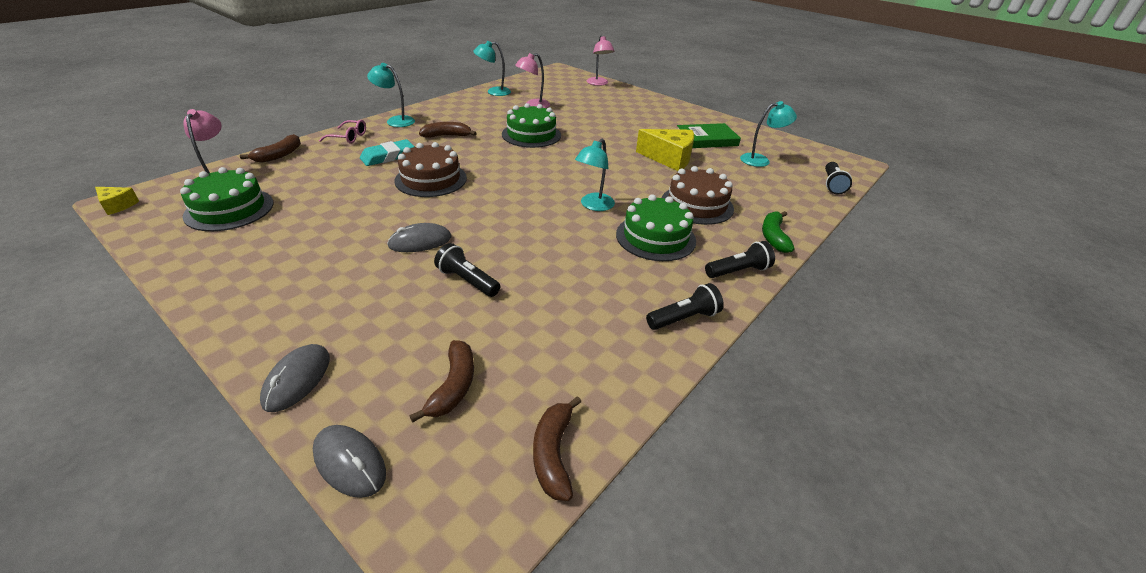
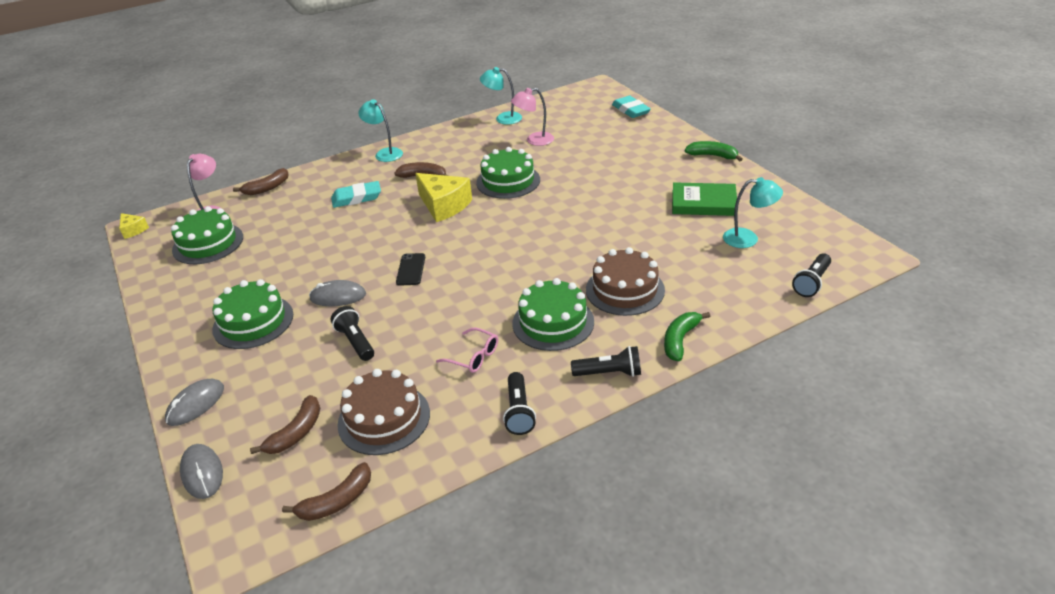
camera: 25 degrees right, 0 degrees up
pink glasses [319,120,366,143] -> pink glasses moved to [436,327,498,373]
brown cake [394,142,467,197] -> brown cake moved to [337,369,430,455]
brown banana [533,396,581,501] -> brown banana turned 150 degrees counterclockwise [282,462,371,521]
turquoise lamp [575,139,615,211] -> none
pink lamp [587,35,615,86] -> turquoise eraser [612,96,651,118]
yellow cheese [636,129,694,171] -> yellow cheese moved to [415,173,472,222]
black flashlight [646,283,724,330] -> black flashlight turned 90 degrees clockwise [503,372,536,435]
none -> green cake [212,279,293,349]
none -> black phone [396,253,425,286]
none -> green banana [685,141,742,161]

